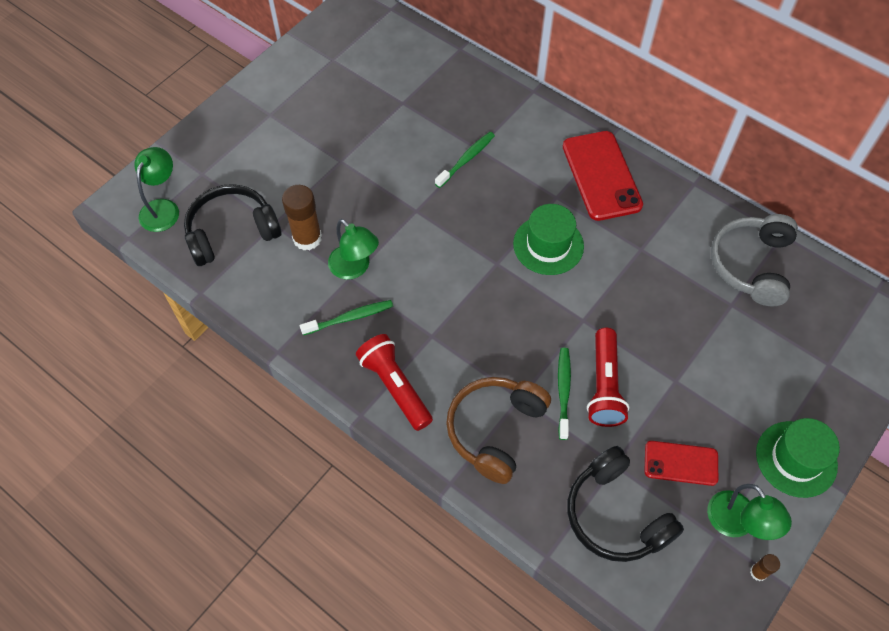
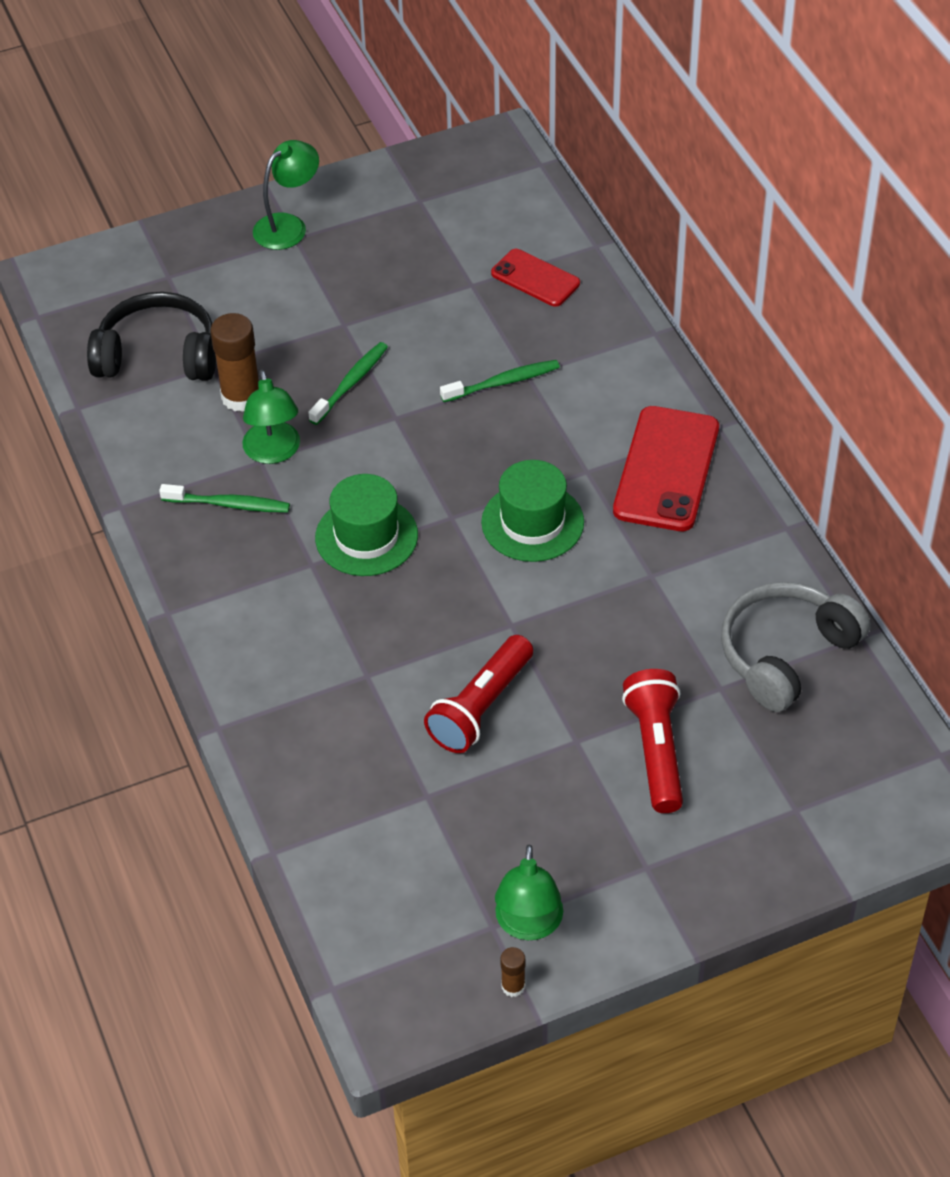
camera: 30 degrees right, 10 degrees down
green lamp [134,147,179,232] -> green lamp moved to [253,140,319,250]
red flashlight [356,334,433,431] -> red flashlight moved to [622,669,683,813]
brown headphones [446,377,551,484] -> none
green toothbrush [558,348,571,440] -> green toothbrush moved to [308,342,388,425]
black headphones [567,446,684,562] -> none
red phone [644,441,718,486] -> red phone moved to [491,249,580,307]
green hat [756,418,840,498] -> green hat moved to [315,474,418,576]

